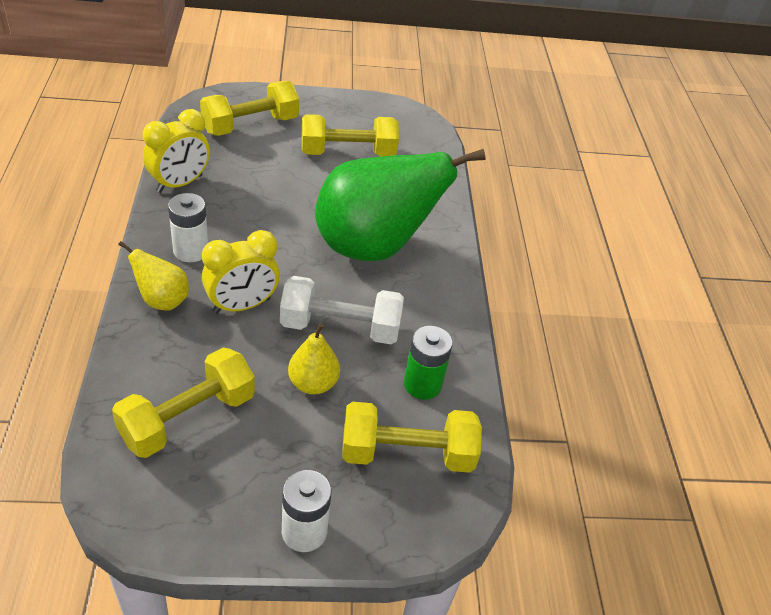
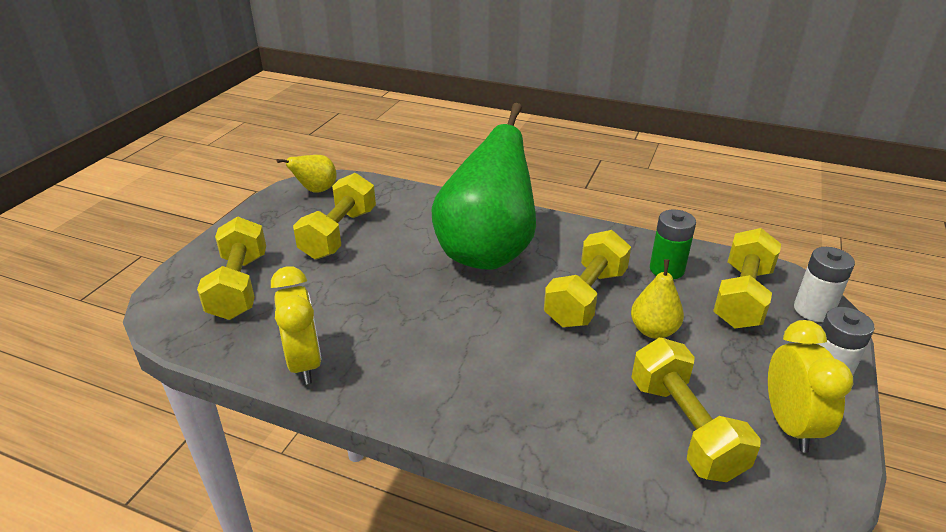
camera: 60 degrees left, 10 degrees down
yellow pear [118,241,189,311] -> yellow pear moved to [277,155,337,192]
white battery [168,193,208,262] -> white battery moved to [794,247,855,322]
yellow clock [202,230,280,314] -> yellow clock moved to [768,320,853,453]
white dumbbell [280,276,404,344] -> yellow dumbbell [544,230,631,327]

